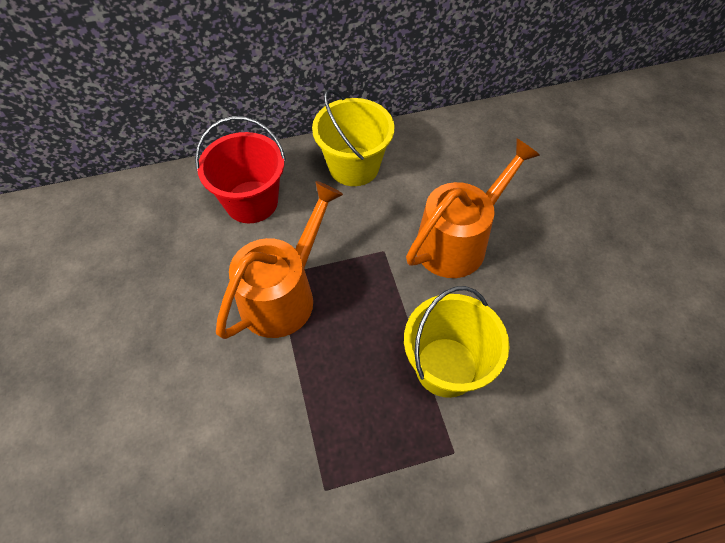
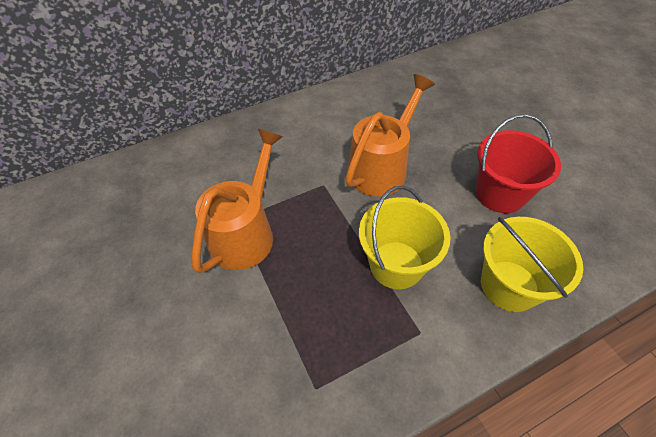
camera: 10 degrees left, 5 degrees down
red bucket [195,116,286,223] -> red bucket moved to [476,114,561,213]
yellow bucket [312,90,394,186] -> yellow bucket moved to [481,217,583,312]

